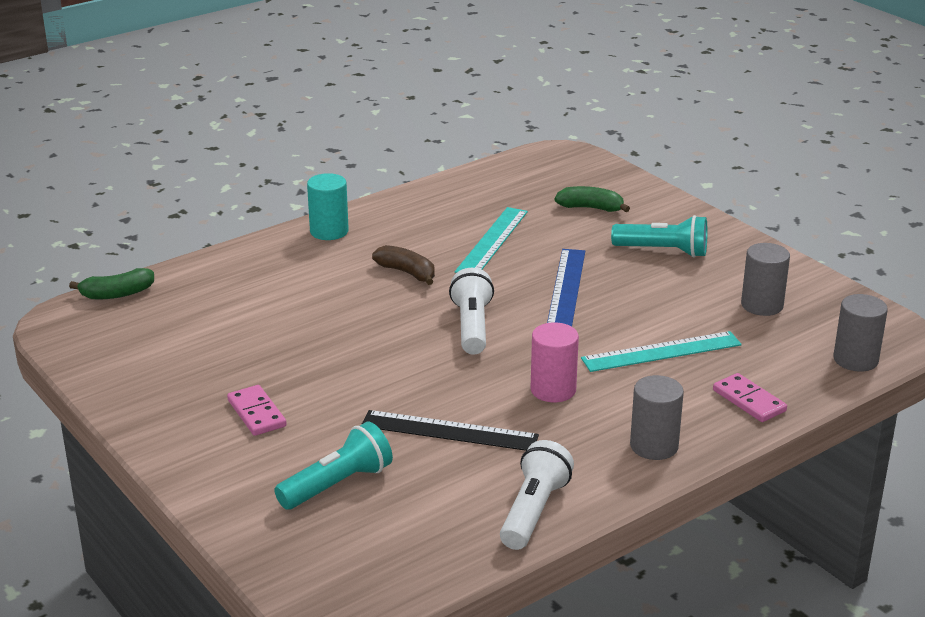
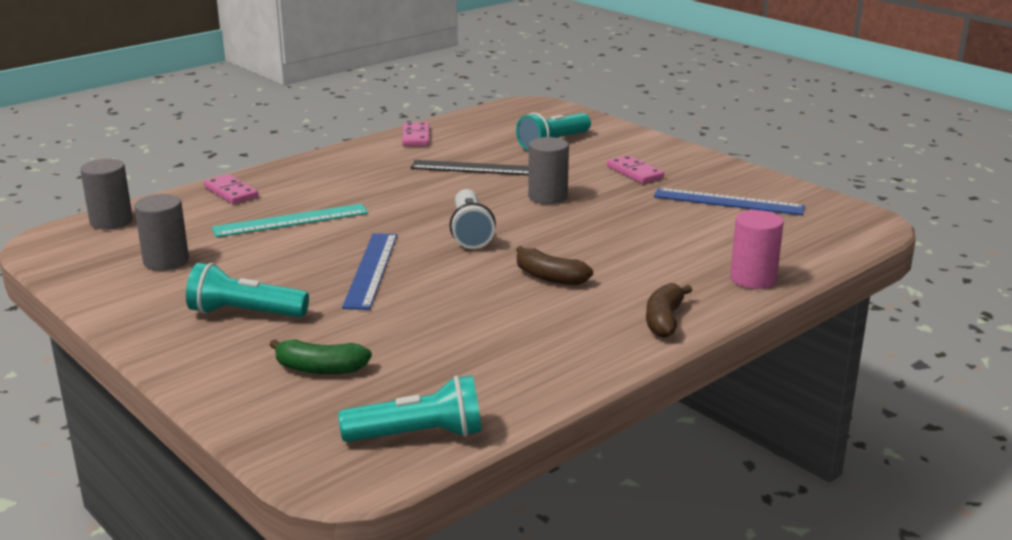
camera: 175 degrees right, 5 degrees down
green banana [69,268,154,299] -> none
turquoise cylinder [307,173,349,240] -> brown banana [646,283,692,338]
turquoise ruler [455,207,528,273] -> none
white flashlight [500,440,574,550] -> pink domino [402,122,429,146]
pink cylinder [531,322,579,402] -> pink cylinder moved to [730,210,783,289]
grey cylinder [630,375,684,460] -> grey cylinder moved to [528,137,569,204]
none -> turquoise flashlight [338,375,482,442]
none -> blue ruler [654,188,805,215]

